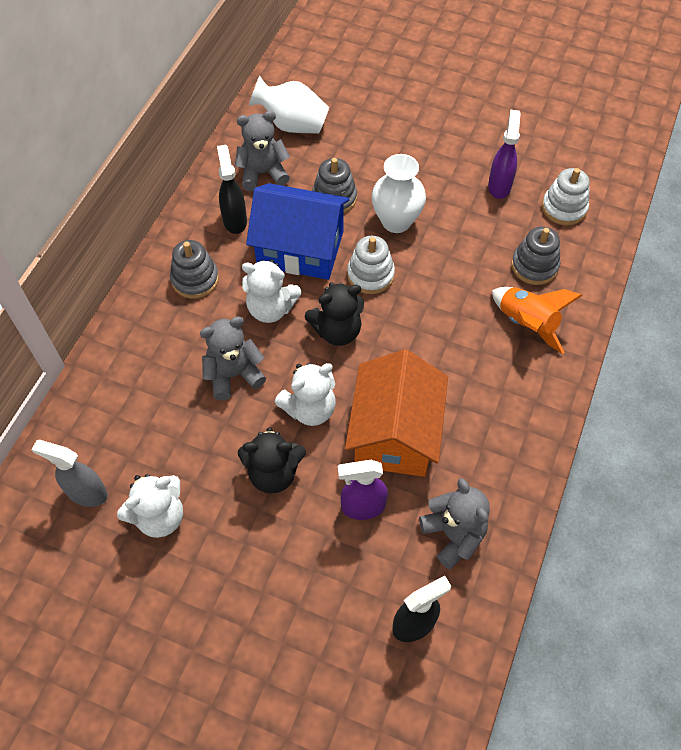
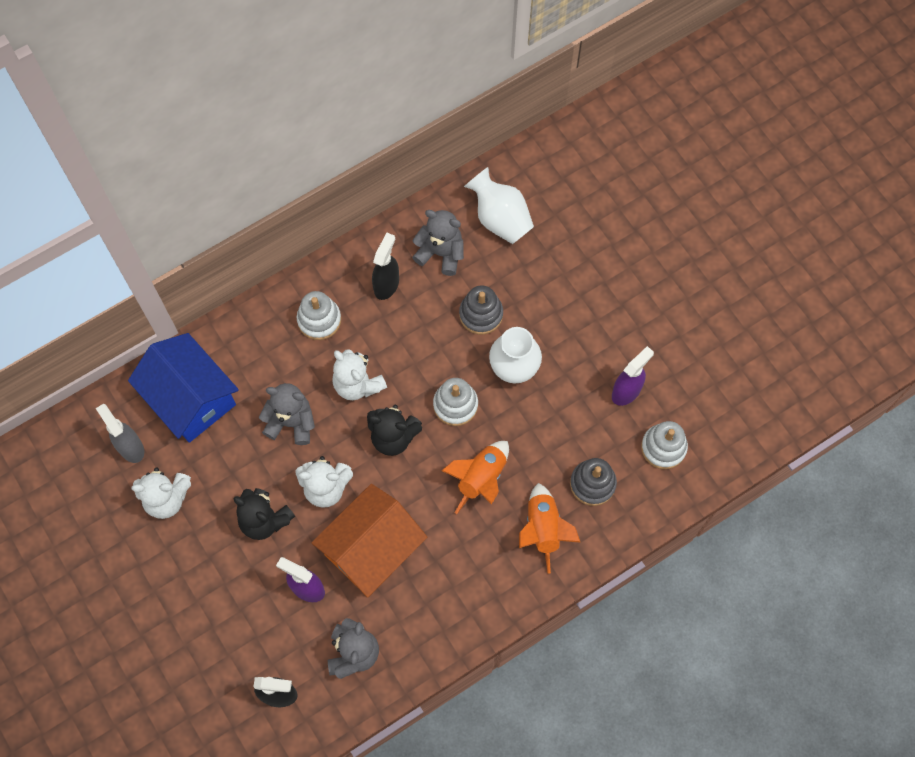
camera: 35 degrees right, 10 degrees up
grey stacking toy [170,240,219,299] -> white stacking toy [297,291,341,340]
blue house [246,183,350,280] -> blue house moved to [128,333,239,443]
none -> orange rocket [441,441,509,514]

